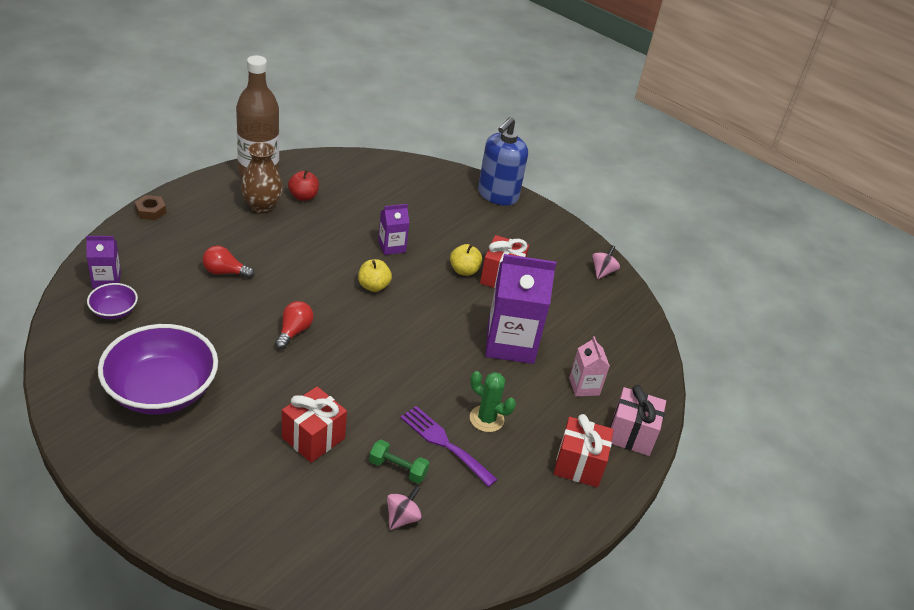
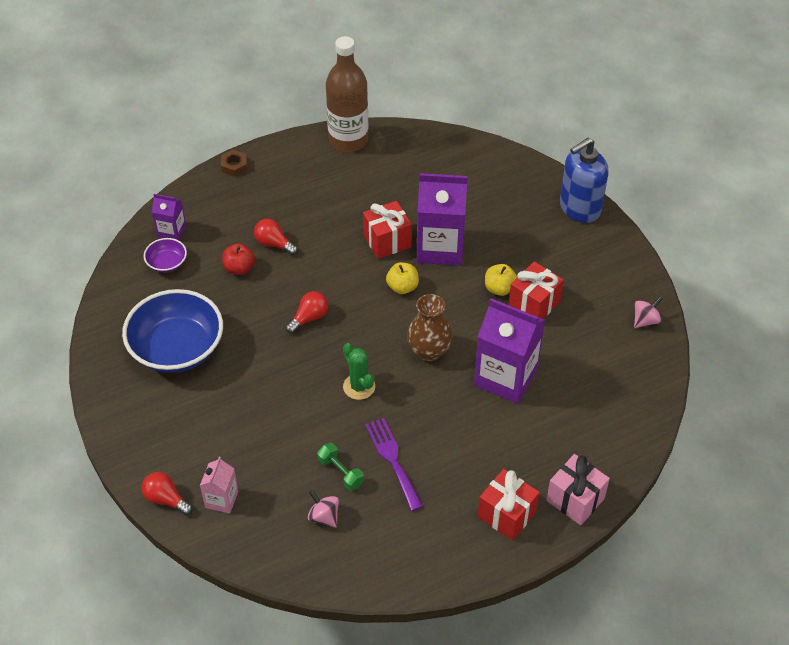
camera: 30 degrees right, 10 degrees up
purple bowl [98,324,218,415] -> blue bowl [122,289,223,373]
brown vase [241,142,283,213] -> brown vase moved to [407,294,452,361]
red gift [282,386,347,463] -> red gift moved to [363,201,412,259]
red apple [288,170,319,201] -> red apple moved to [222,243,255,275]
purple carton [378,204,410,255] -> purple carton [416,173,468,266], size x1.97
pink spinning top [387,485,422,530] -> pink spinning top turned 105 degrees counterclockwise [308,490,339,528]
green cactus [470,371,516,432] -> green cactus moved to [343,343,375,400]
pink carton [569,336,610,396] -> pink carton moved to [200,457,238,514]
none -> red light bulb [142,472,193,515]

